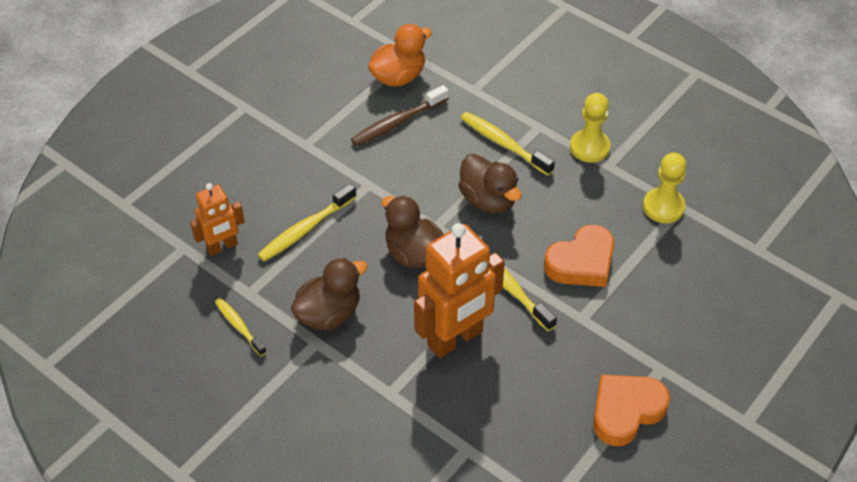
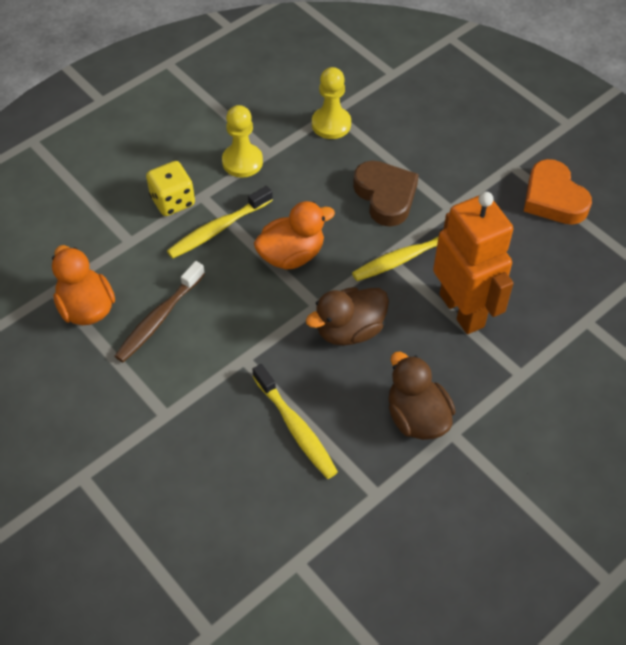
camera: 80 degrees left, 5 degrees up
orange robot [190,183,245,256] -> none
yellow toothbrush [215,298,266,356] -> none
brown toothbrush [351,85,449,146] -> brown toothbrush turned 60 degrees clockwise [115,261,205,362]
brown duck [458,154,521,213] -> orange duck [254,201,335,270]
orange heart [544,225,614,287] -> brown heart [353,161,419,226]
none -> yellow dice [146,161,195,216]

